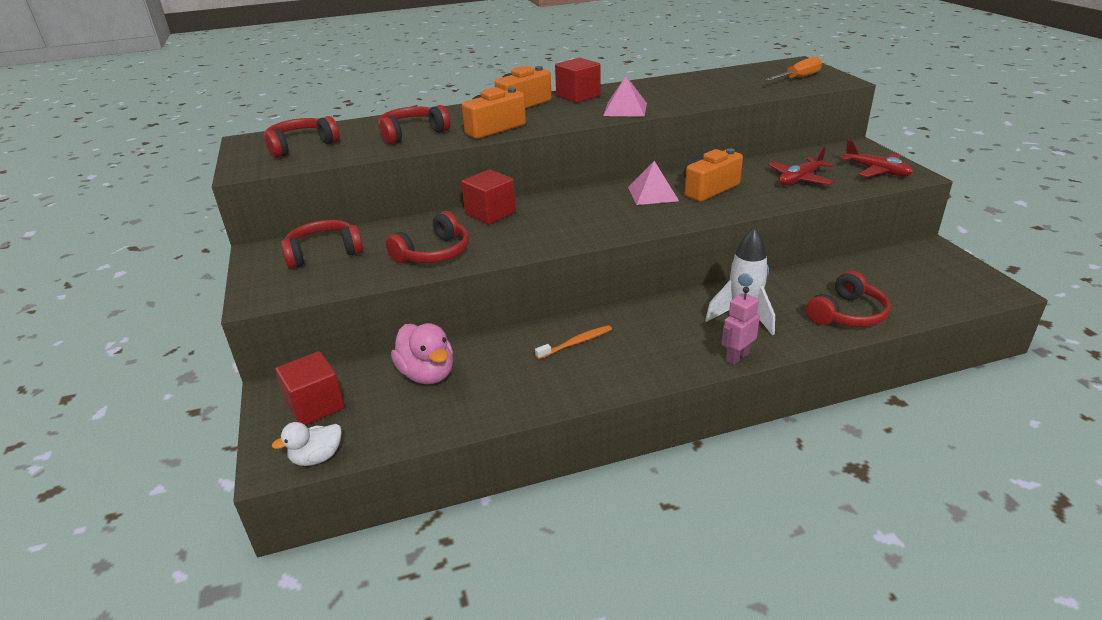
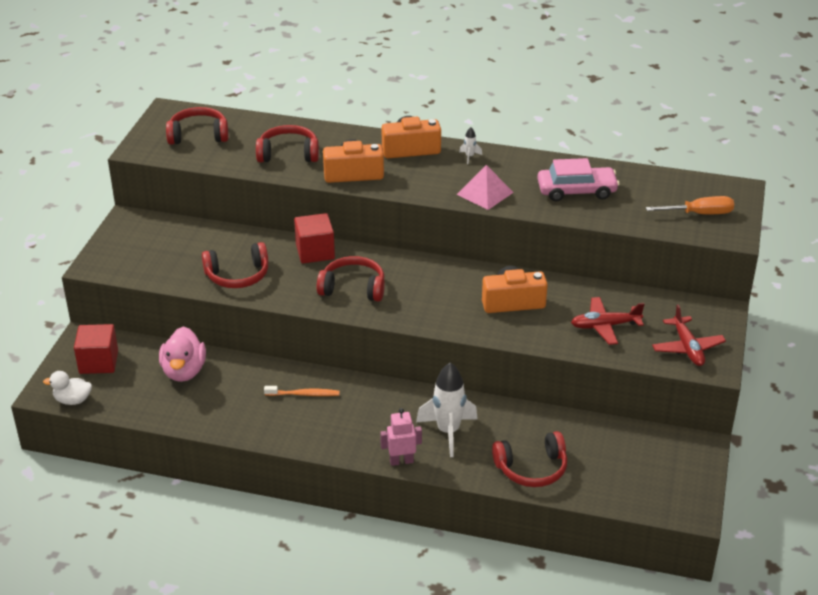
camera: 30 degrees right, 5 degrees up
red headphones [281,220,363,269] -> red headphones moved to [317,256,385,301]
red cube [555,58,601,103] -> white rocket [459,127,482,164]
pink pyramid [628,161,679,205] -> none
none -> pink car [537,158,619,201]

